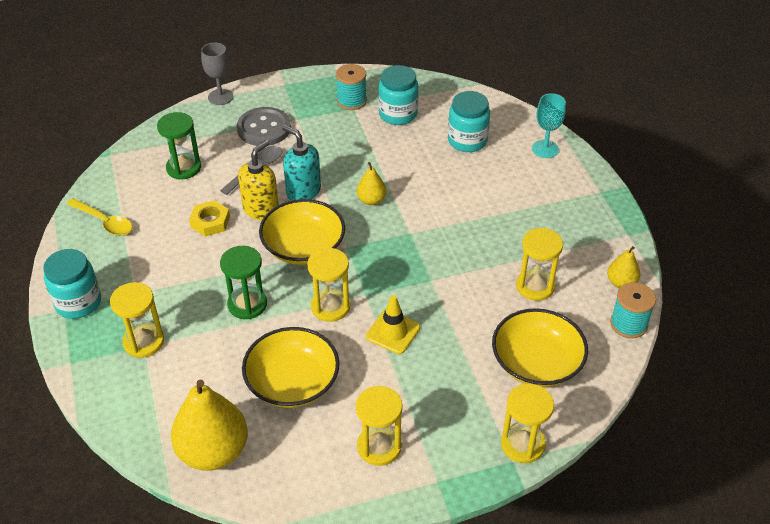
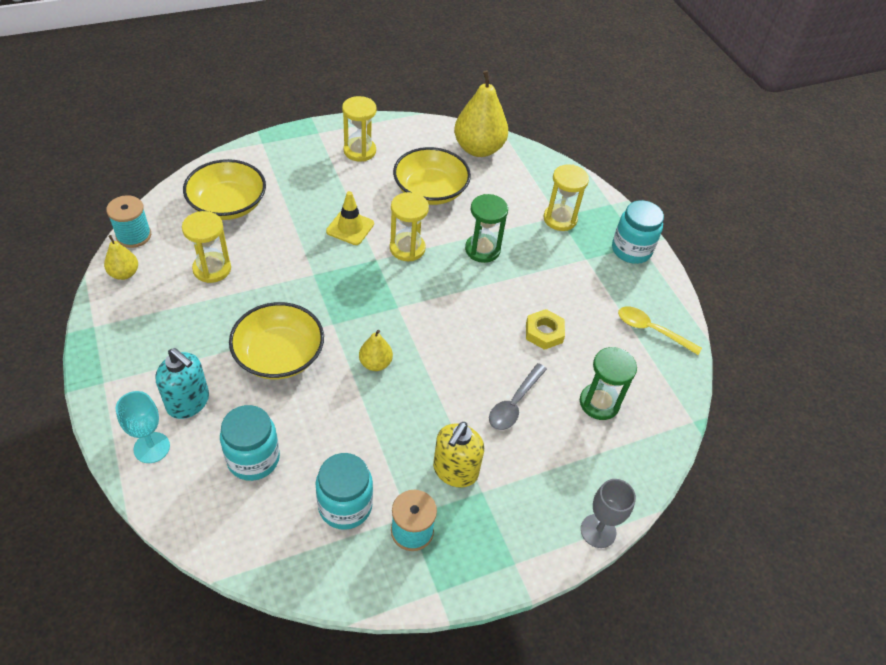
camera: 170 degrees right, 5 degrees up
grey button [237,107,291,146] -> none
yellow soap dispenser [238,140,279,220] -> yellow soap dispenser moved to [433,422,484,488]
yellow bowl [259,199,345,265] -> yellow bowl moved to [229,302,324,379]
turquoise soap dispenser [282,125,321,201] -> turquoise soap dispenser moved to [155,348,209,419]
yellow hourglass [501,384,554,463] -> none

